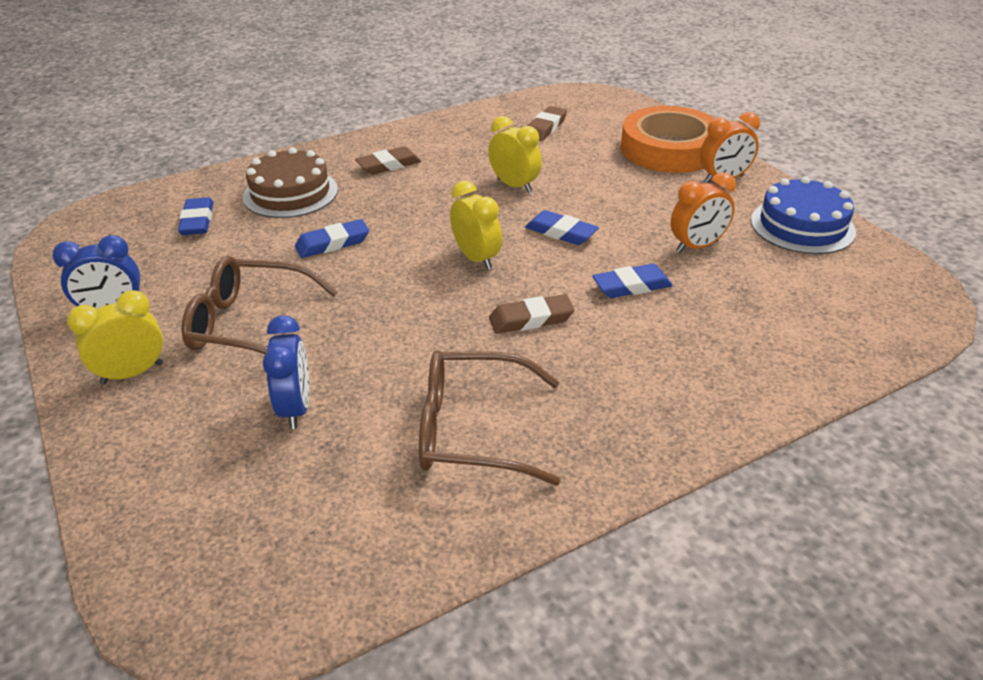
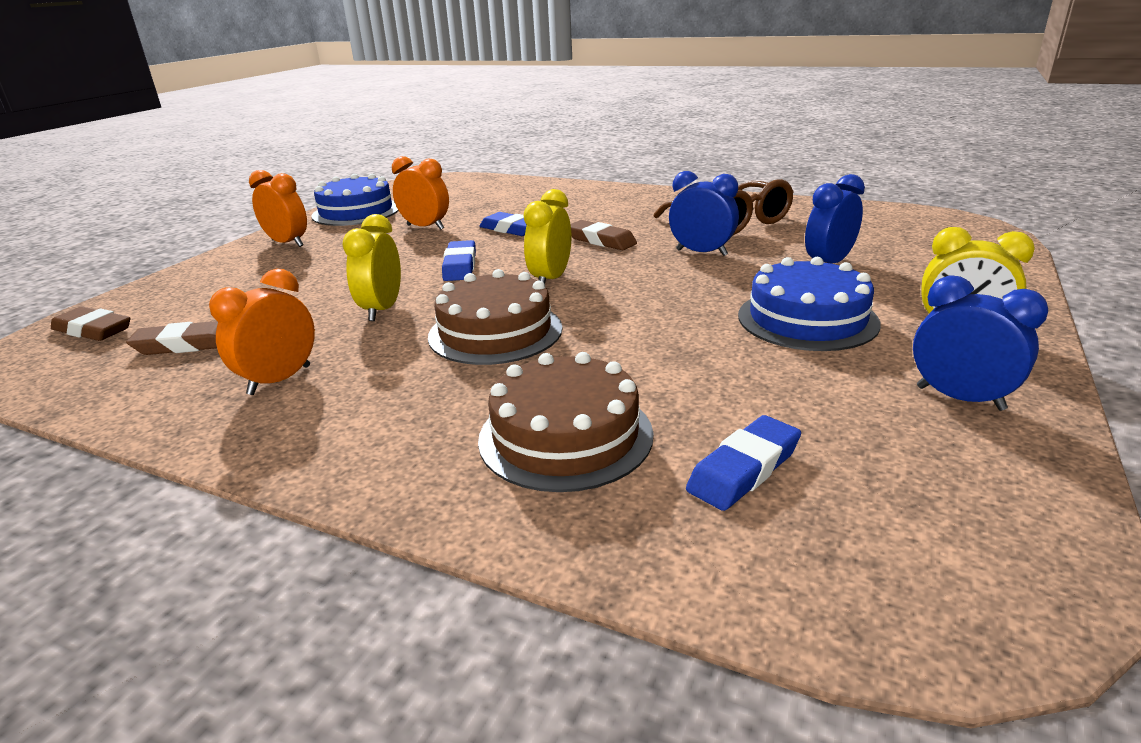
camera: 125 degrees left, 10 degrees down
brown glasses [182,256,338,354] -> blue cake [738,257,881,351]
blue eraser [295,219,369,258] -> none
brown eraser [355,146,421,175] -> brown eraser moved to [51,307,130,341]
orange tape [621,106,715,173] -> none
none -> orange clock [209,269,315,395]
none -> brown cake [428,269,563,365]
none -> blue clock [669,171,739,256]

